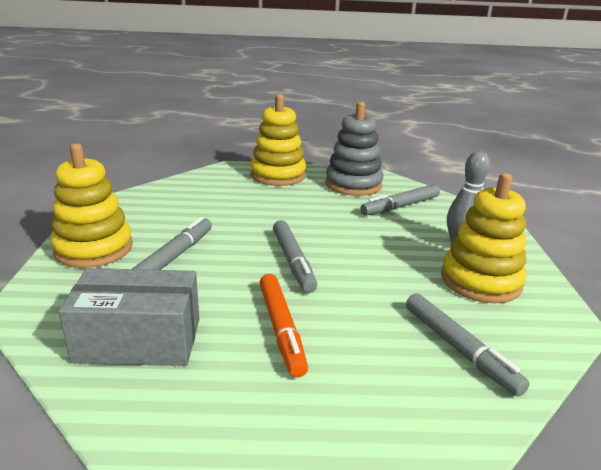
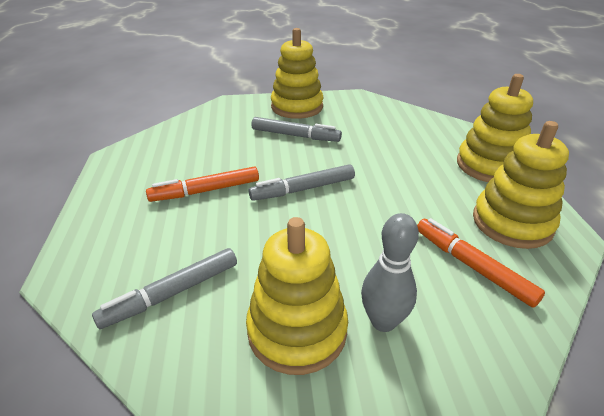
camera: 85 degrees right, 10 degrees up
grey box [59,268,199,366] -> none
grey stacking toy [325,102,383,196] -> yellow stacking toy [473,121,569,249]
grey marker [360,184,440,216] -> orange marker [417,218,545,308]

